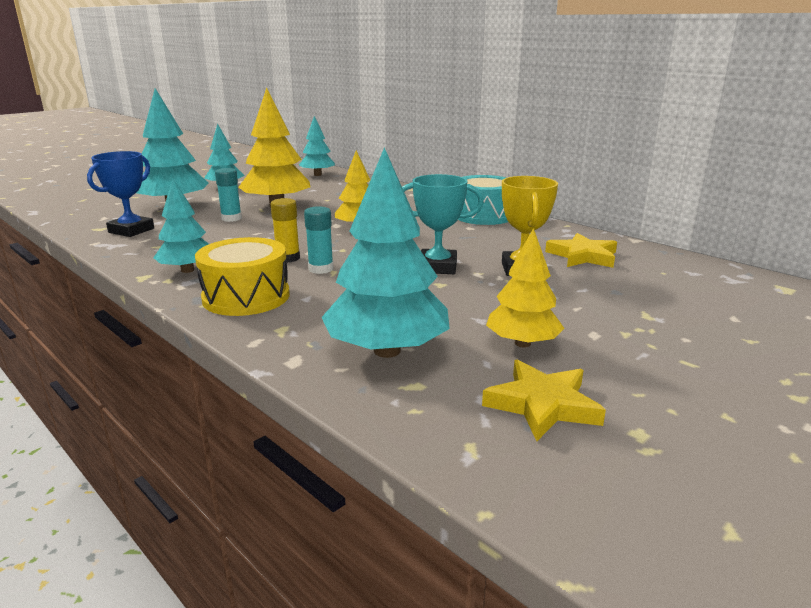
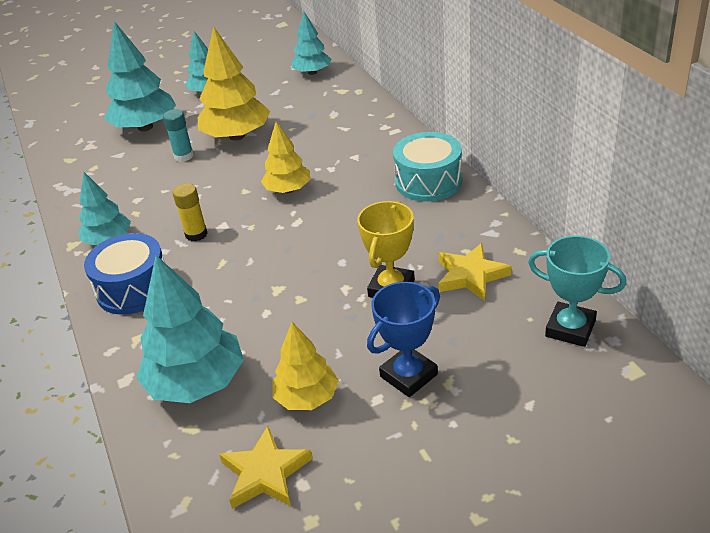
camera: 25 degrees right, 15 degrees up
blue trophy [87,151,154,237] -> blue trophy moved to [367,282,440,397]
yellow drum [195,237,290,316] -> blue drum [84,233,165,315]
turquoise glue stick [304,206,334,274] -> none
turquoise trophy [402,174,484,274] -> turquoise trophy moved to [528,236,626,347]

